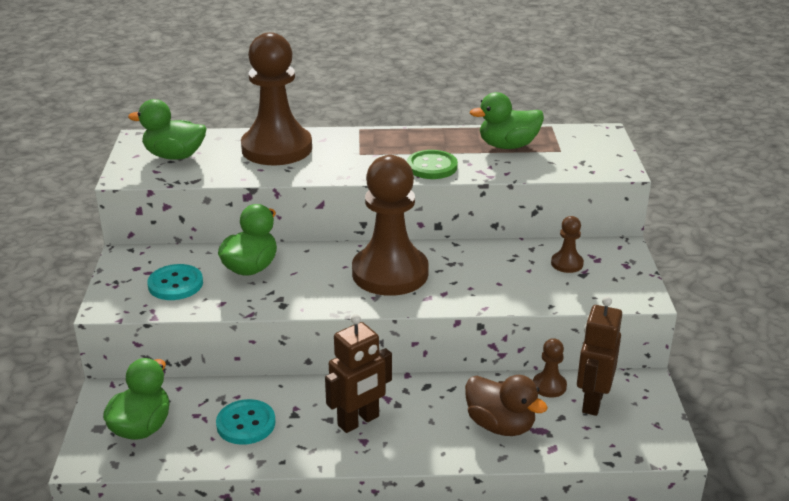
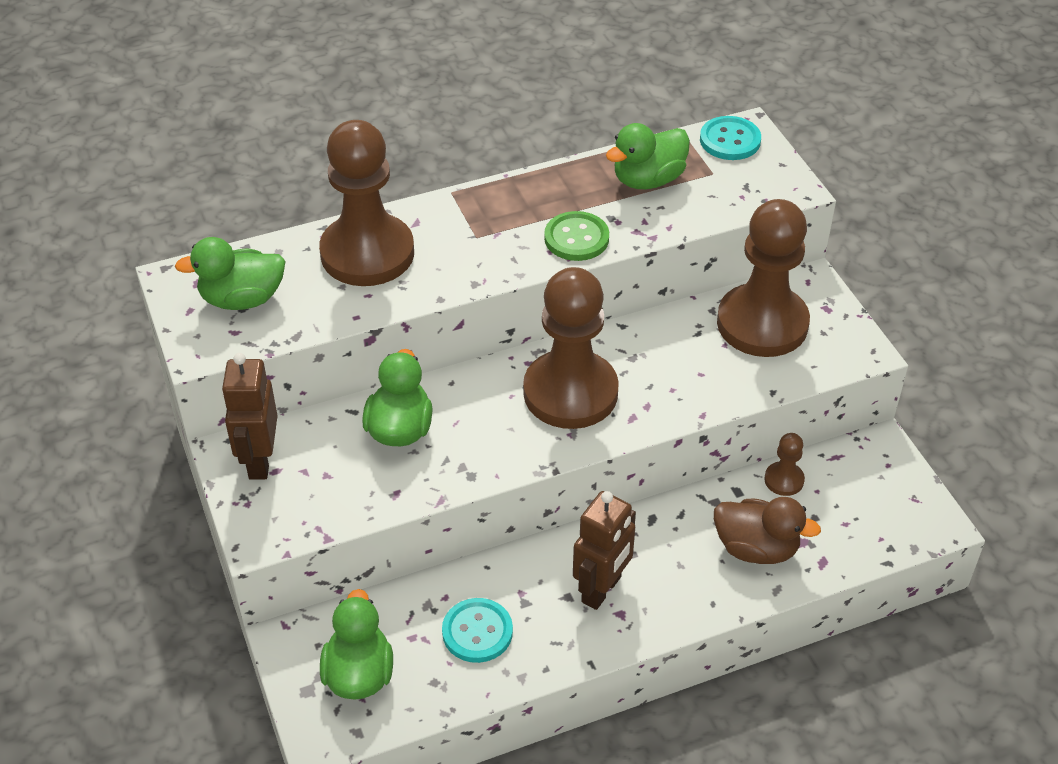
camera: 20 degrees left, 15 degrees up
turquoise button [147,264,203,300] -> turquoise button moved to [700,116,761,160]
brown pawn [551,216,584,273] -> brown pawn [717,199,810,357], size x2.36
brown robot [577,296,622,416] -> brown robot moved to [222,353,278,480]

